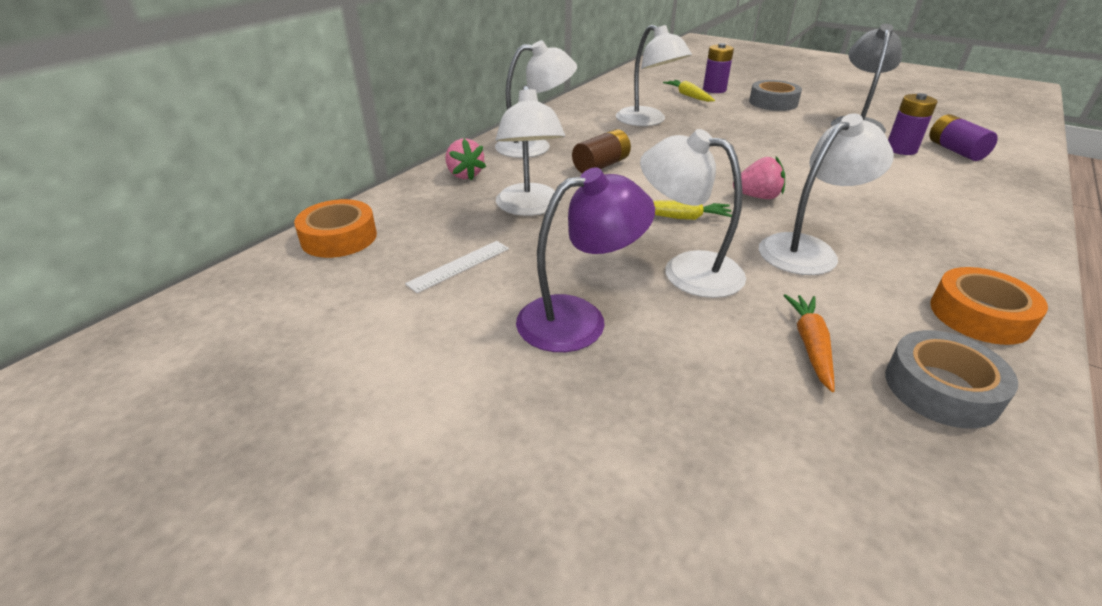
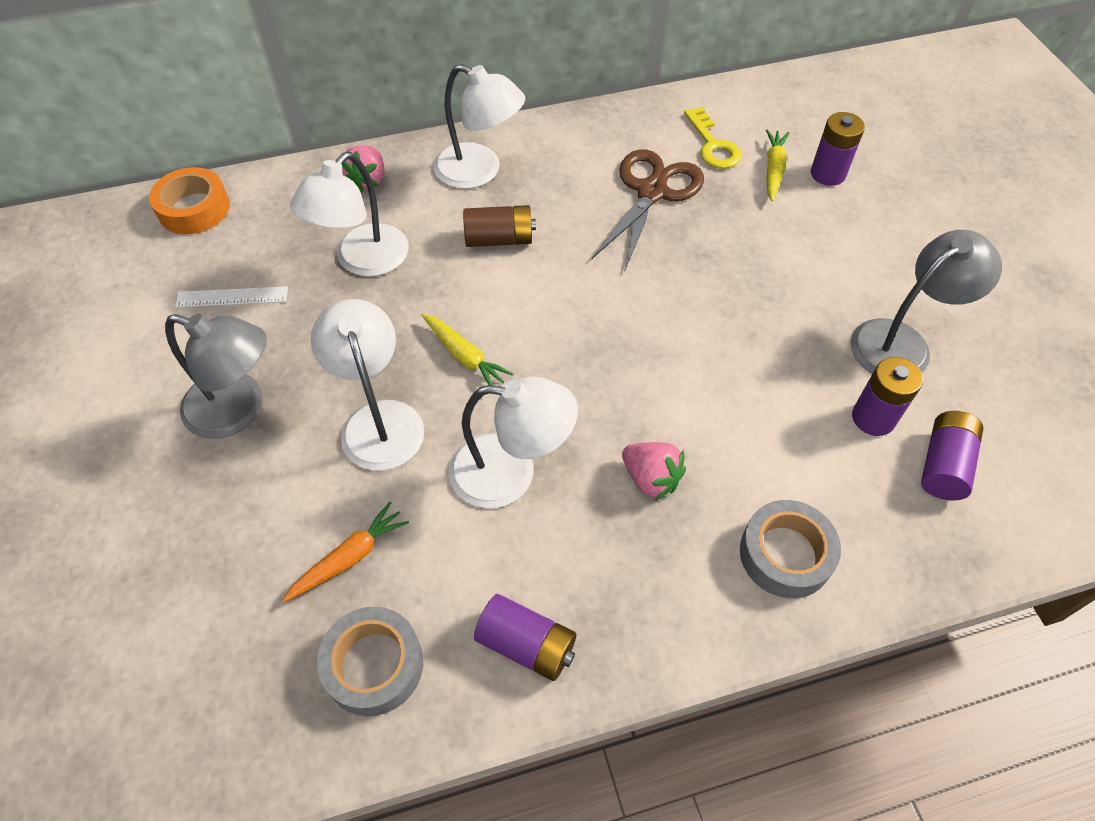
camera: 40 degrees right, 20 degrees up
purple lamp [516,167,655,352] -> grey lamp [165,313,267,439]
white lamp [616,25,692,126] -> brown scissors [592,149,704,272]
pink strawberry [733,157,785,199] -> pink strawberry moved to [622,442,686,501]
grey tape [749,80,802,111] -> grey tape moved to [740,500,841,598]
orange tape [930,267,1048,345] -> purple battery [474,594,576,681]
none -> yellow key [684,107,742,169]

